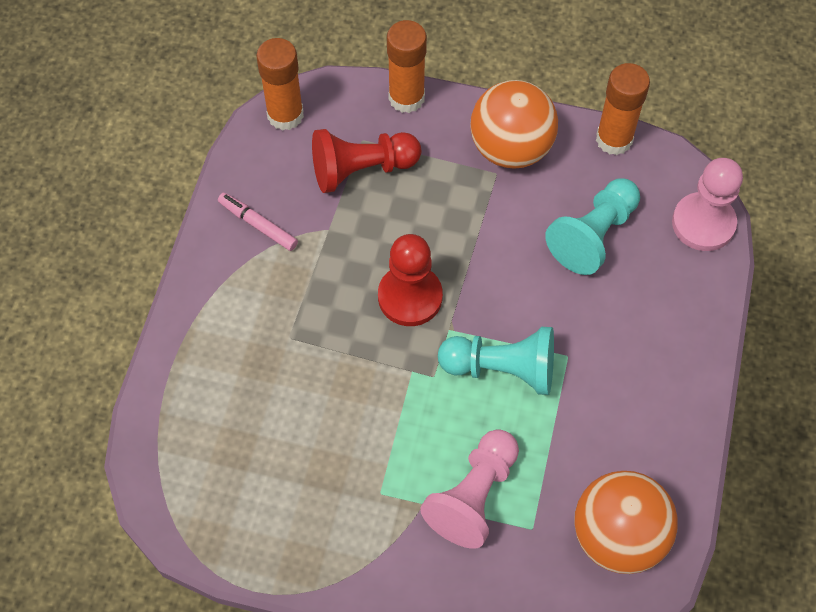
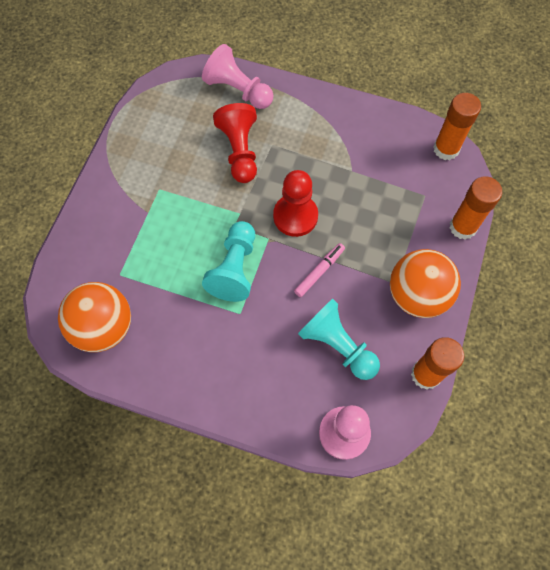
camera: 95 degrees right, 5 degrees up
pink marker [218,193,298,251] -> pink marker moved to [294,243,345,297]
red pawn [312,129,421,193] -> red pawn moved to [213,103,257,183]
pink pawn [420,429,519,549] -> pink pawn moved to [202,44,273,109]

